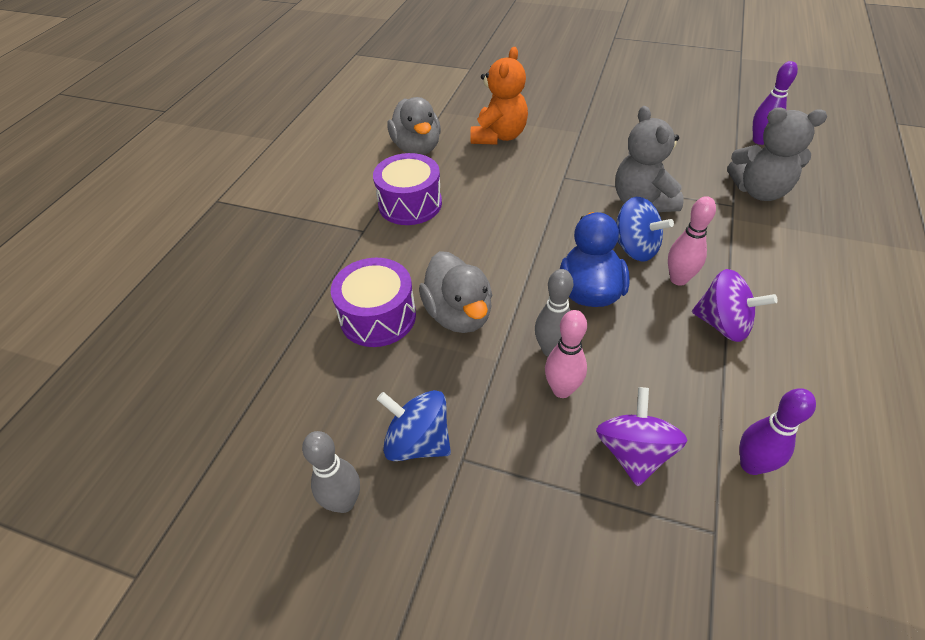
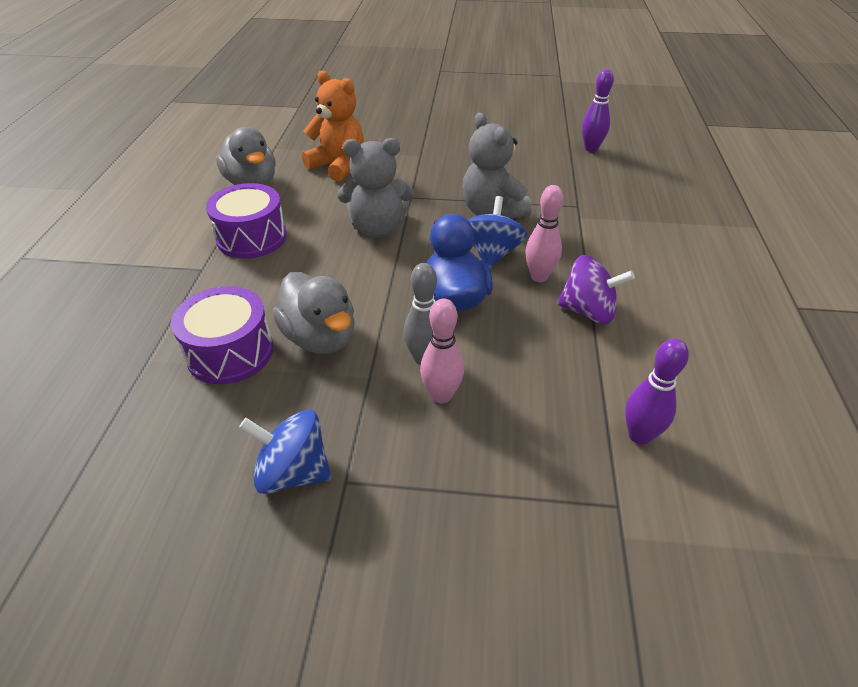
camera: 15 degrees left, 5 degrees down
grey bowling pin [302,431,360,513] -> none
orange teddy bear [470,47,528,145] -> orange teddy bear turned 60 degrees counterclockwise [302,71,364,181]
purple spinning top [596,387,687,486] -> none
blue spinning top [616,197,674,262] -> blue spinning top turned 105 degrees counterclockwise [468,196,527,269]
grey teddy bear [727,108,827,201] -> grey teddy bear moved to [337,138,414,238]

